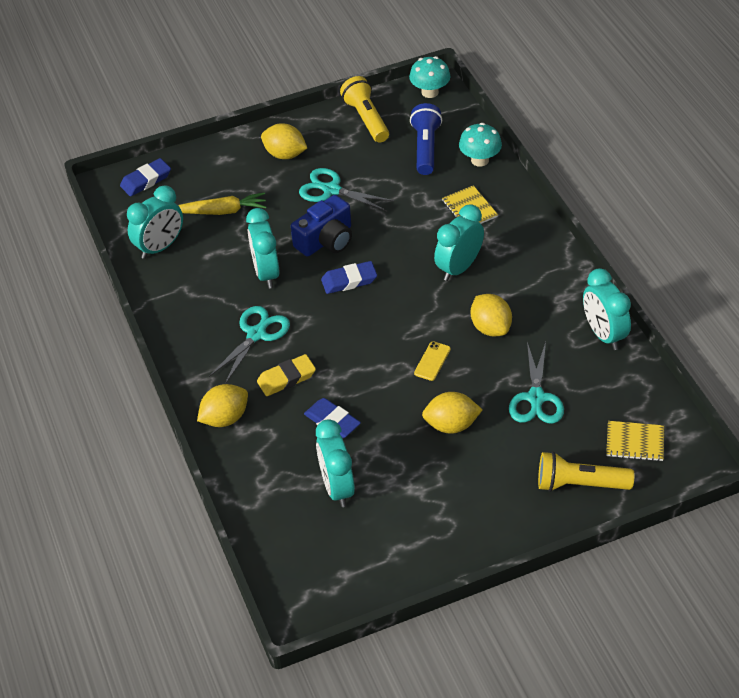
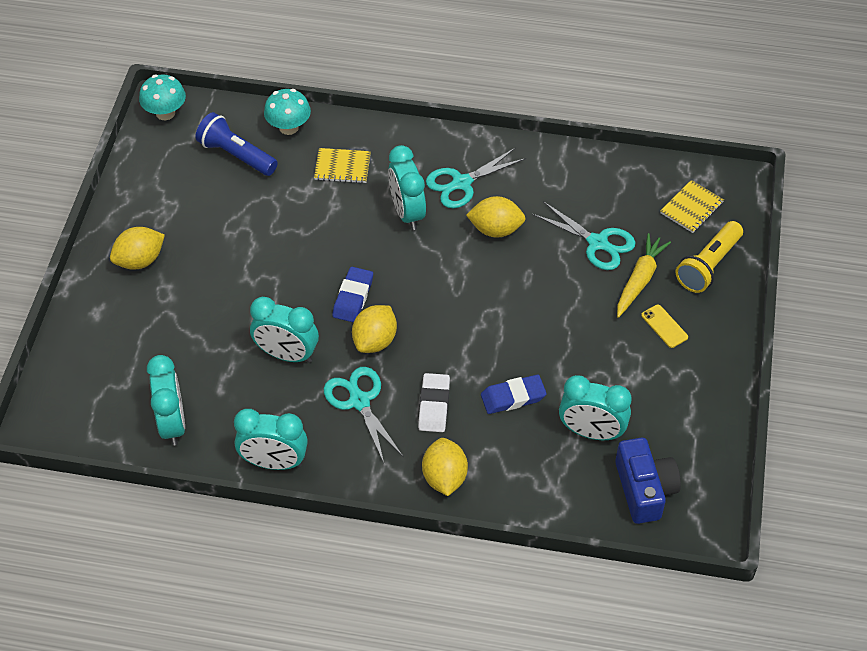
camera: 60 degrees left, 5 degrees up
blue eraser [120,158,171,196] -> none
yellow carrot [178,192,266,215] -> yellow carrot moved to [617,233,671,318]
yellow eraser [257,354,316,396] -> white eraser [418,373,450,432]
blue camera [291,195,352,257] -> blue camera moved to [615,438,681,524]
turquoise scissors [299,168,394,211] -> turquoise scissors moved to [426,147,526,208]
yellow flashlight [340,76,389,143] -> none
yellow phone [414,341,451,381] -> yellow phone moved to [641,304,688,348]
yellow lemon [422,392,482,434] -> yellow lemon moved to [352,305,397,353]
turquoise clock [583,268,631,350] -> turquoise clock moved to [234,409,308,470]

